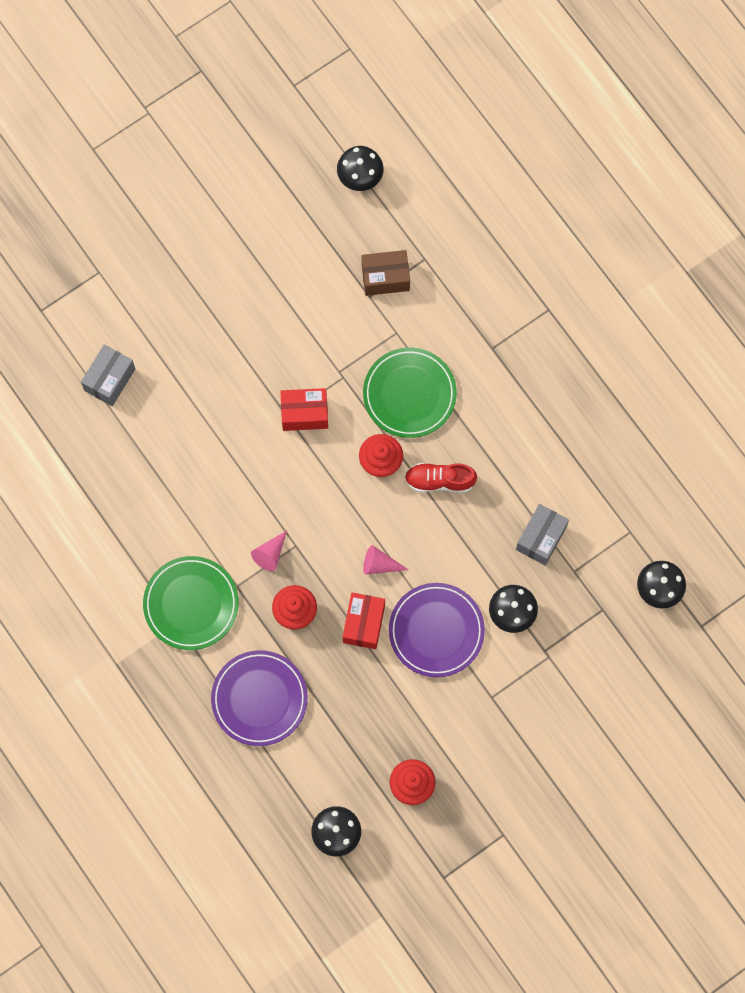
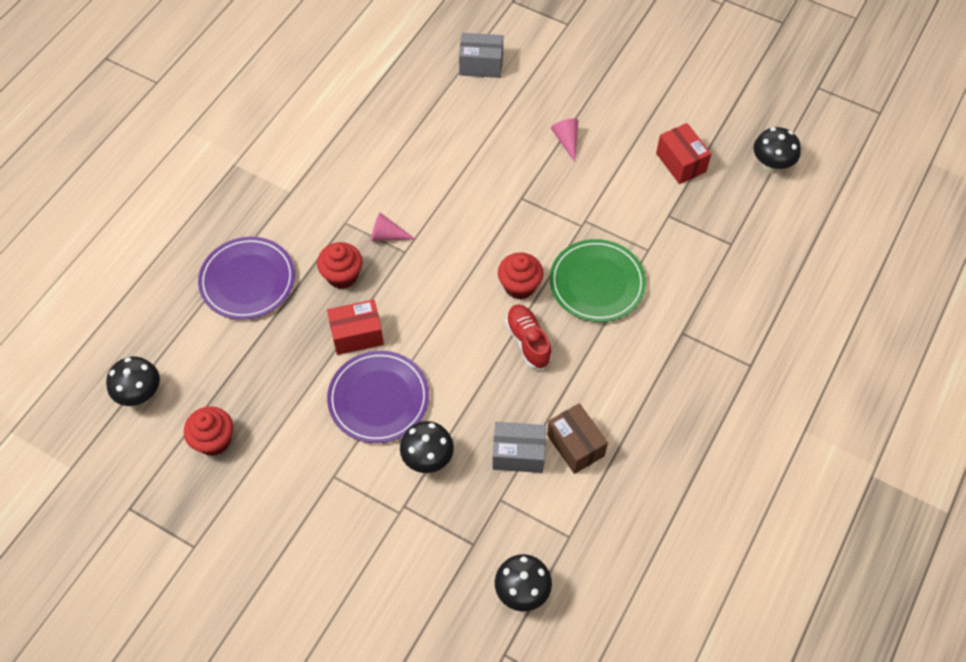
camera: 65 degrees right, 15 degrees down
green plate [143,556,239,650] -> none
red box [280,388,328,431] -> red box moved to [656,123,711,184]
brown box [362,250,410,296] -> brown box moved to [547,403,608,474]
pink cone [363,545,409,575] -> pink cone moved to [551,119,578,162]

